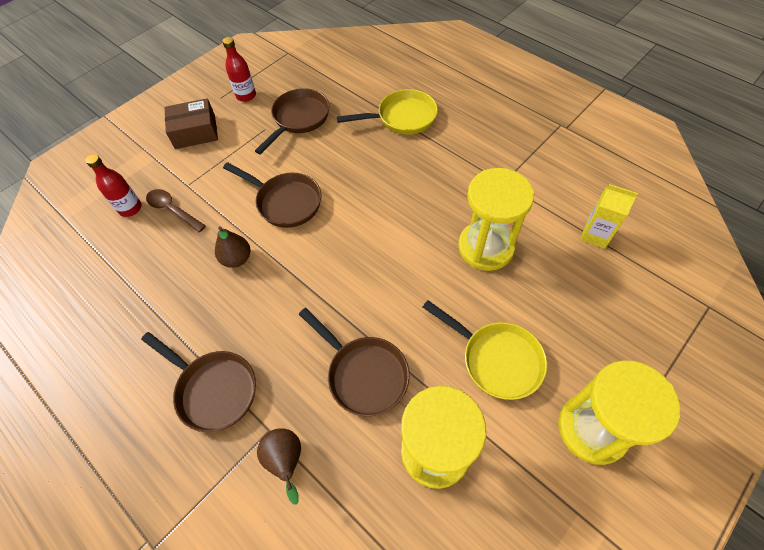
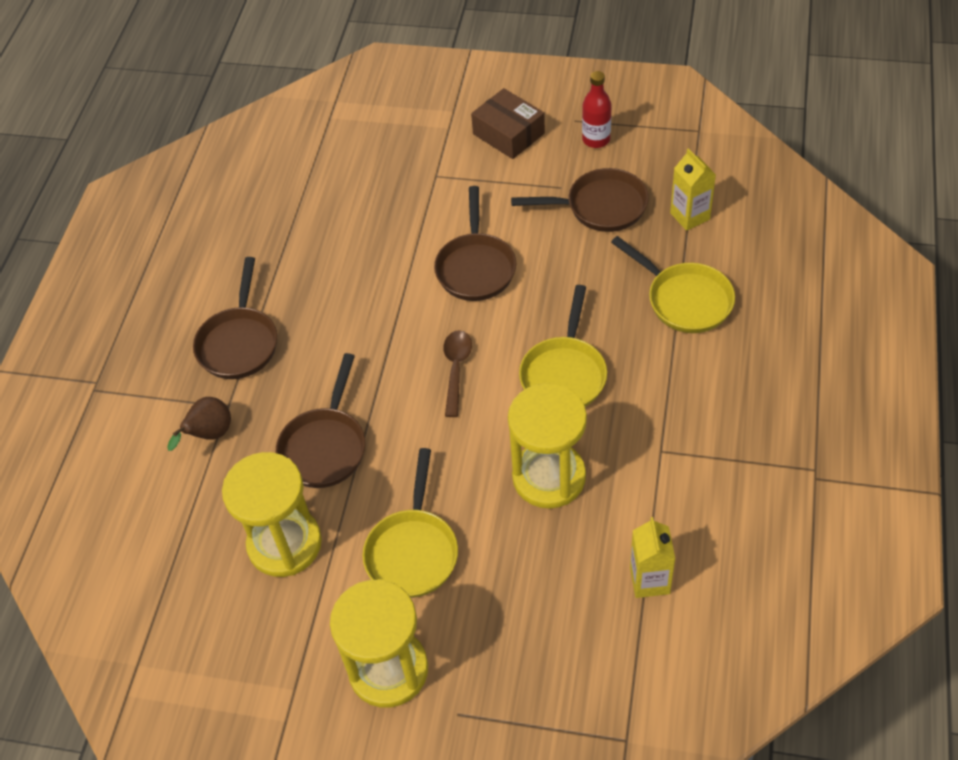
camera: 60 degrees right, 5 degrees down
red bottle [86,154,142,217] -> none
brown spoon [146,189,206,232] -> brown spoon moved to [443,330,472,417]
brown pear [215,226,250,268] -> none
none -> yellow pan [519,285,607,407]
none -> yellow carton [670,148,716,231]

